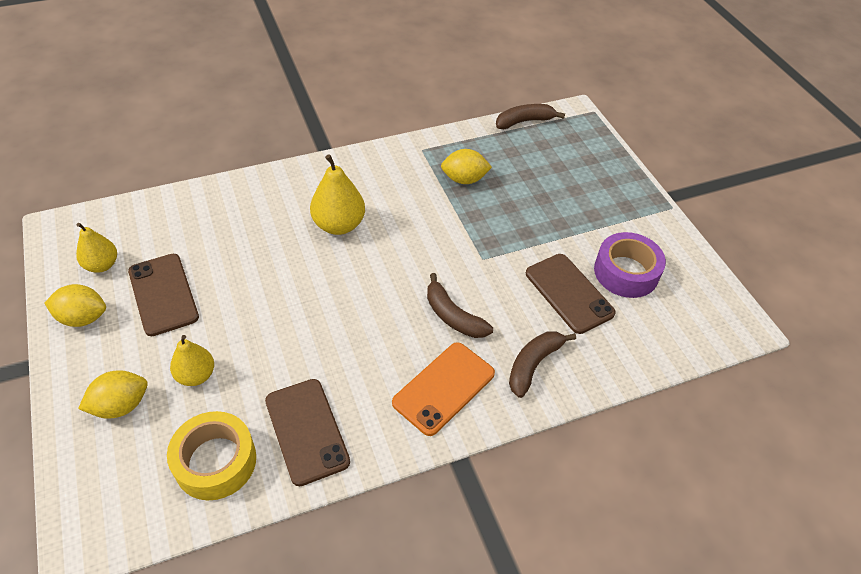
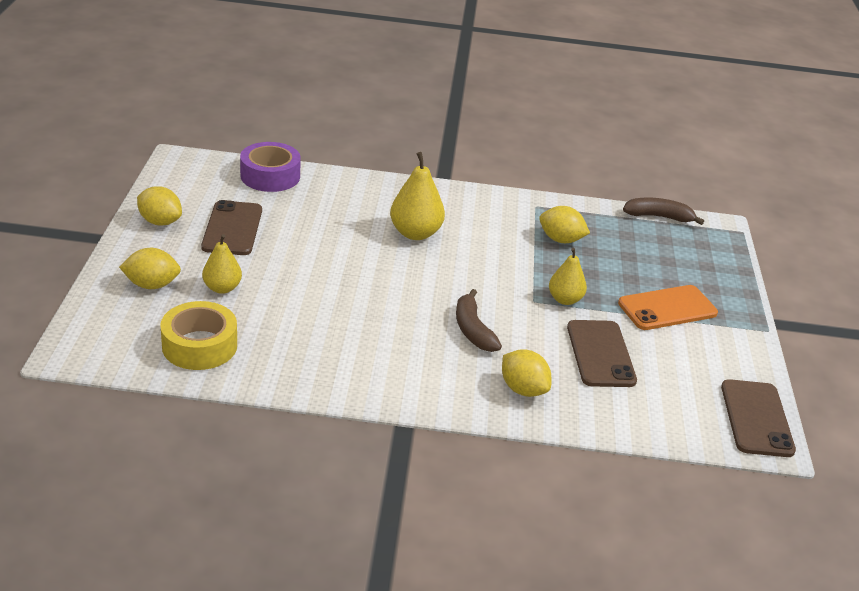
camera: 25 degrees right, 15 degrees down
yellow pear [76,223,117,273] -> yellow pear moved to [549,248,587,305]
brown phone [265,379,350,486] -> brown phone moved to [721,379,796,457]
orange phone [392,342,495,436] -> orange phone moved to [618,285,718,330]
brown banana [509,331,576,398] -> yellow lemon [502,349,552,397]
purple tape [594,232,666,298] -> purple tape moved to [240,142,301,192]

